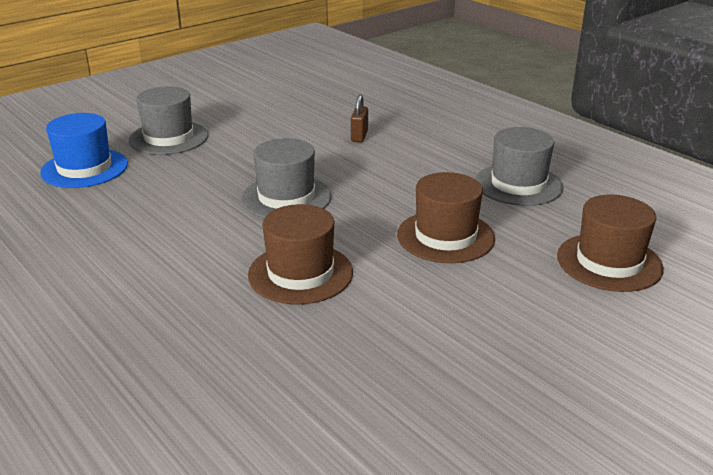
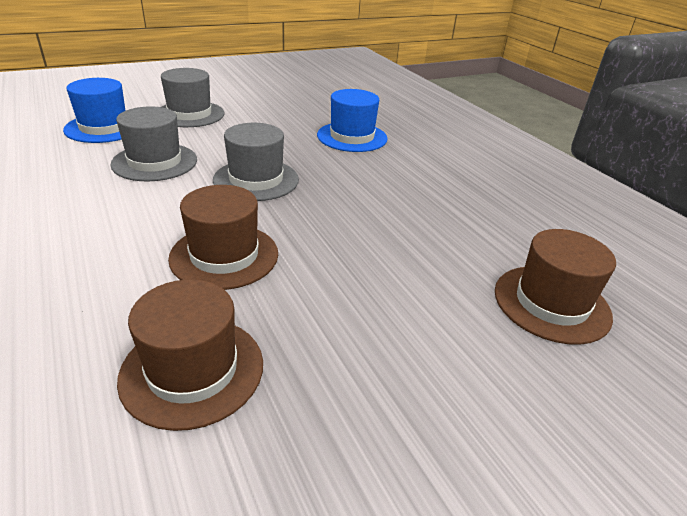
camera: 10 degrees right, 5 degrees up
brown padlock [351,94,368,142] -> blue hat [317,89,388,152]
brown hat [397,172,495,263] -> brown hat moved to [117,279,263,431]
grey hat [475,127,564,206] -> grey hat moved to [110,106,197,181]

